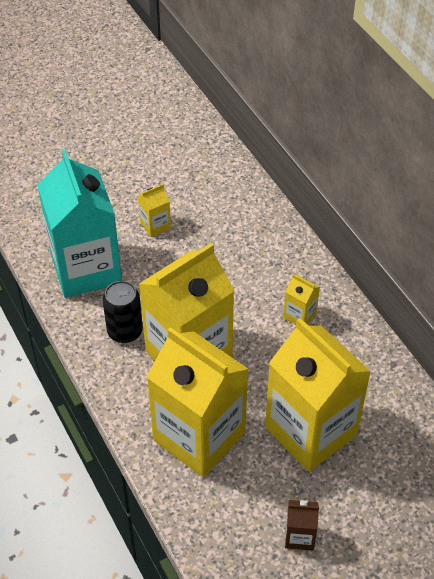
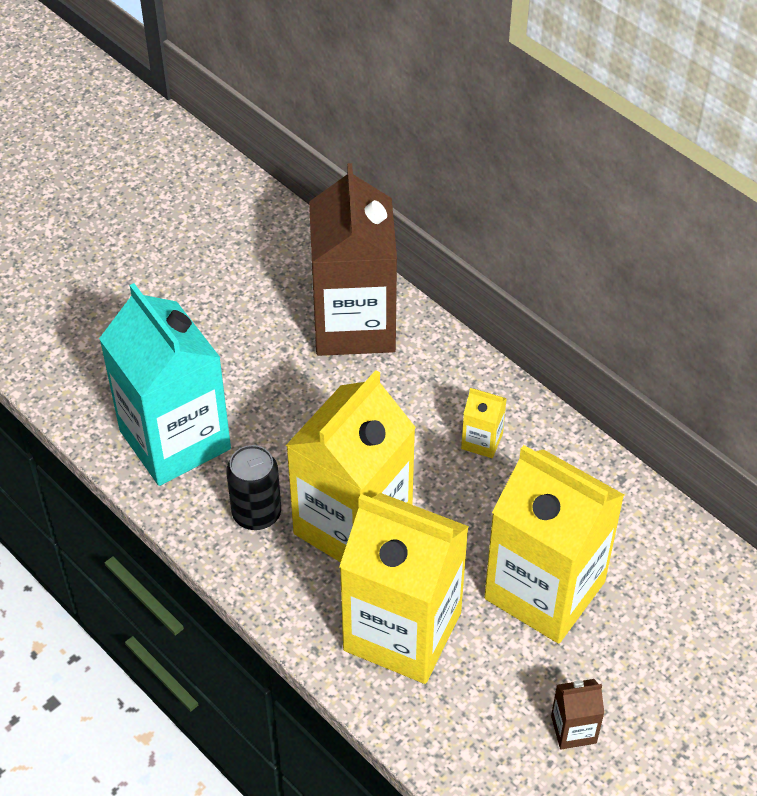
camera: 15 degrees left, 0 degrees up
yellow carton [138,184,171,237] -> none
none -> brown carton [309,163,397,356]

